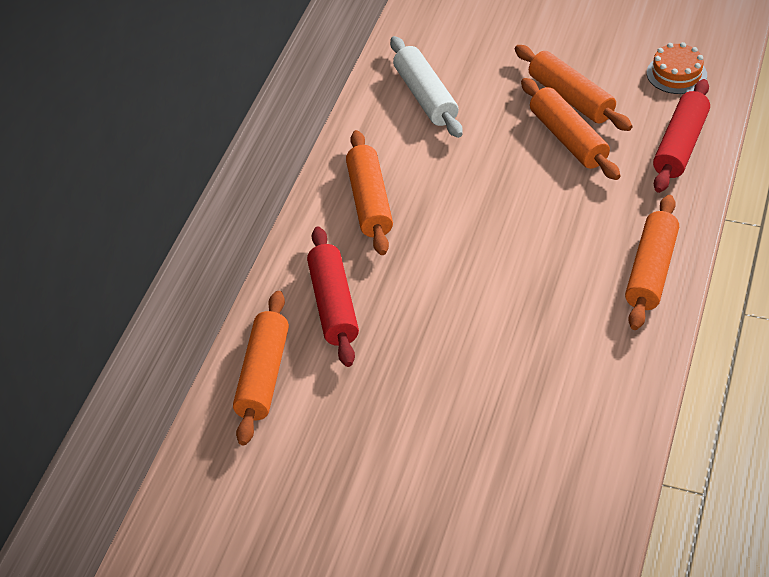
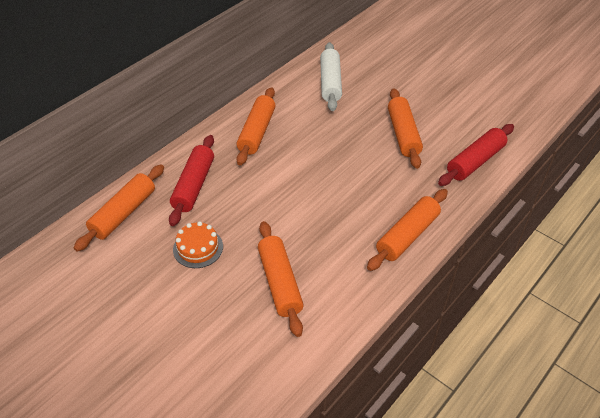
camera: 20 degrees right, 0 degrees up
orange rolling pin [515,45,632,131] -> orange rolling pin moved to [258,221,304,337]
orange cake [647,42,707,94] -> orange cake moved to [173,221,223,268]

